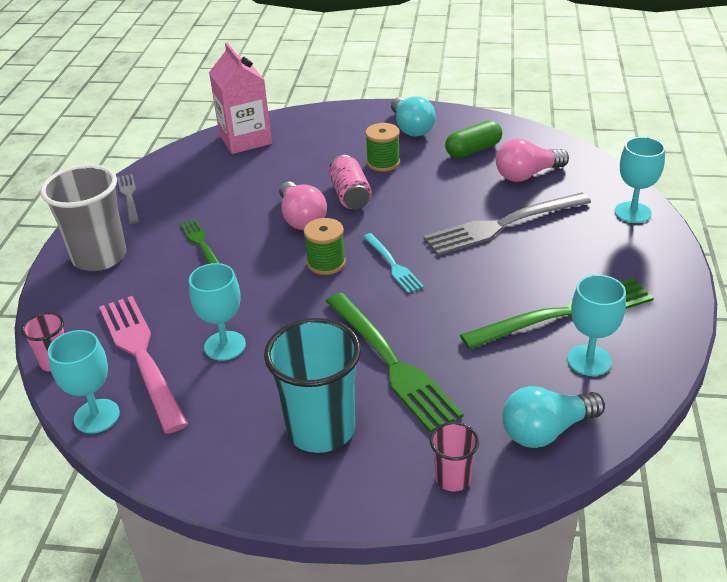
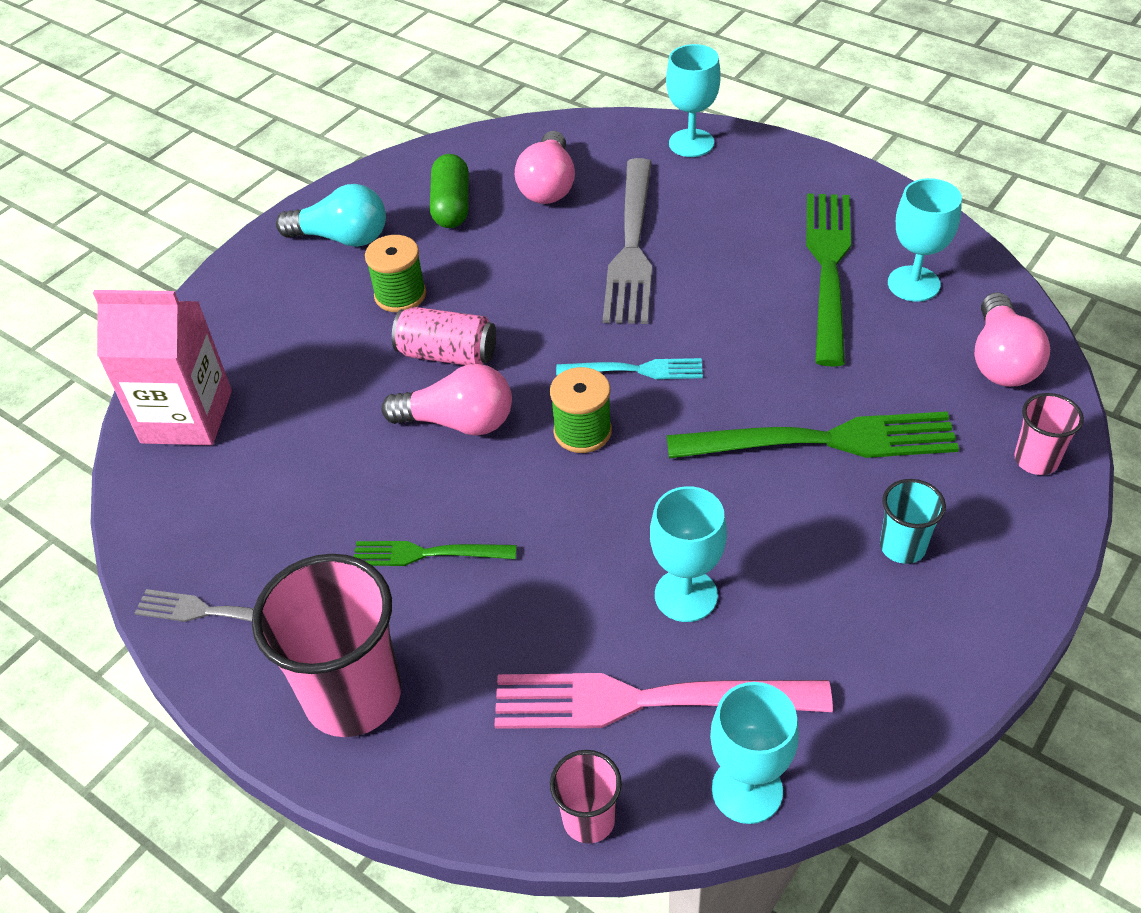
camera: 60 degrees left, 10 degrees up
grey cup [40,164,127,271] -> pink cup [252,554,401,737]
turquoise cup [264,318,361,453] -> turquoise cup [880,479,946,564], size x0.50
turquoise light bulb [502,386,605,448] -> pink light bulb [974,292,1050,387]

